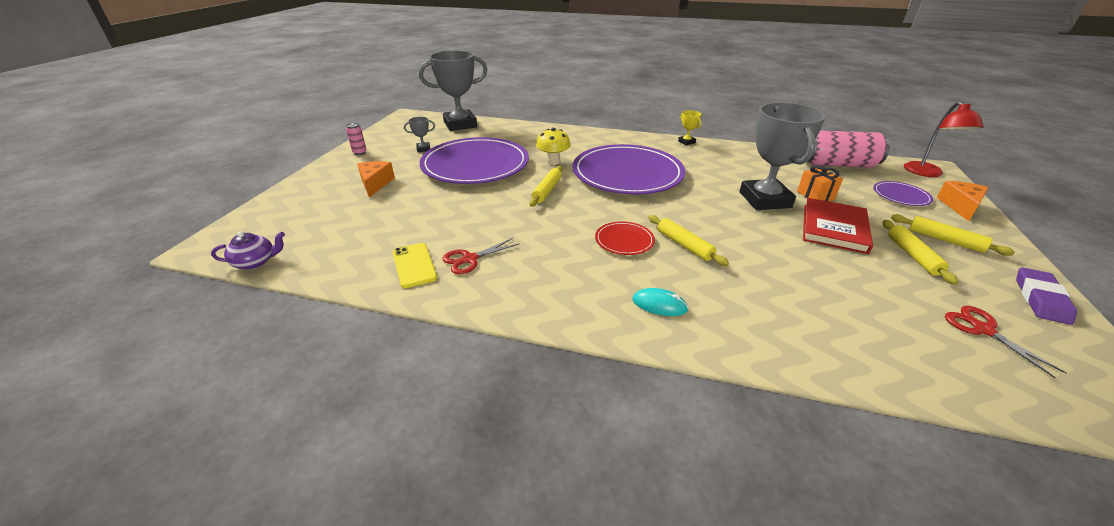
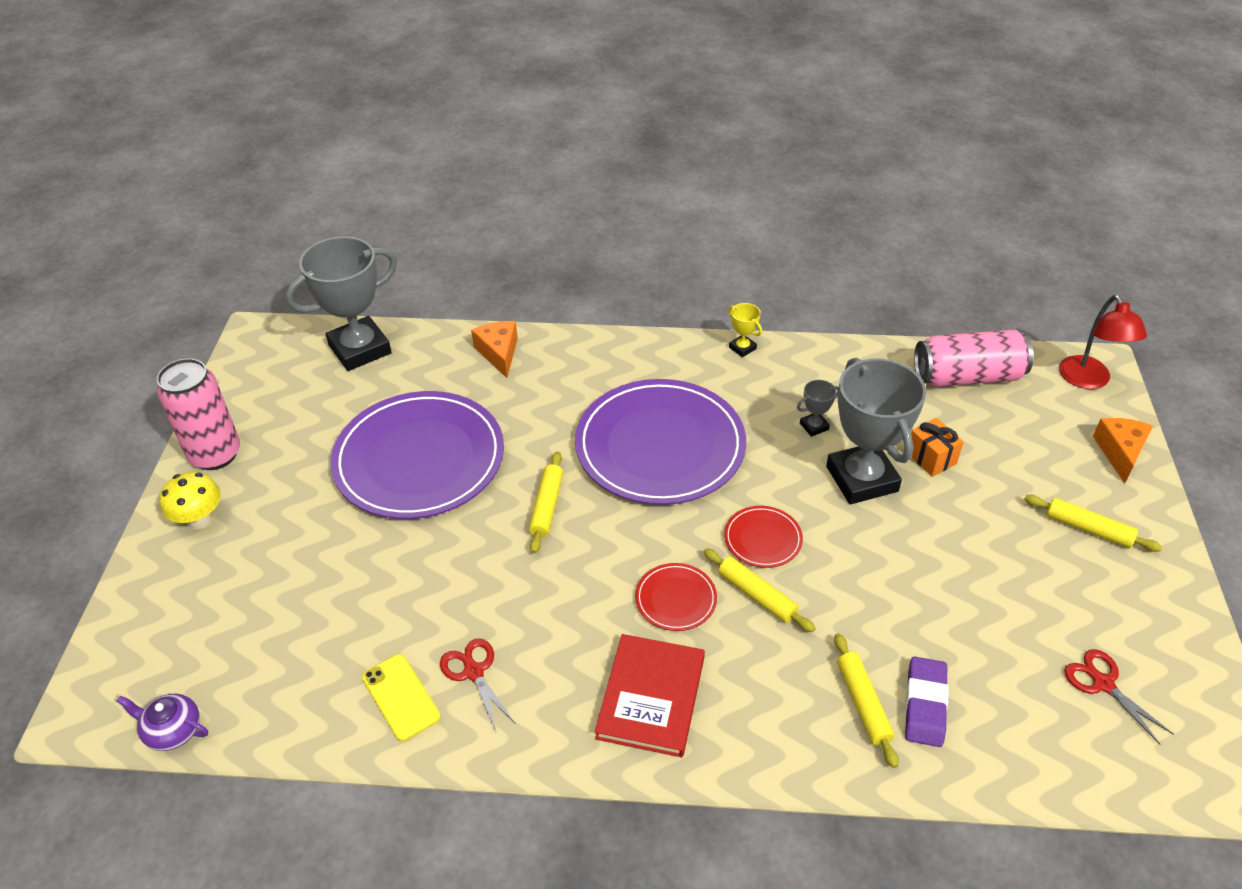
camera: 10 degrees left, 10 degrees up
purple teapot [211,232,285,270] -> purple teapot turned 135 degrees counterclockwise [117,694,208,751]
pink can [346,123,367,155] -> pink can [157,358,240,470], size x2.30
orange cheese [357,161,395,197] -> orange cheese moved to [471,321,518,378]
grey trophy [404,117,435,152] -> grey trophy moved to [797,380,839,437]
red scissors [442,238,519,274] -> red scissors turned 105 degrees clockwise [440,638,516,731]
yellow mushroom [536,128,571,165] -> yellow mushroom moved to [160,472,221,529]
turquoise mouse [632,288,689,316] -> none
red book [803,198,873,254] -> red book moved to [595,634,705,758]
purple plate [873,181,933,206] -> none
yellow rolling pin [882,220,958,285] -> yellow rolling pin moved to [834,633,899,768]
purple eraser [1016,267,1077,325] -> purple eraser moved to [905,657,949,747]
none -> red plate [724,506,803,568]

